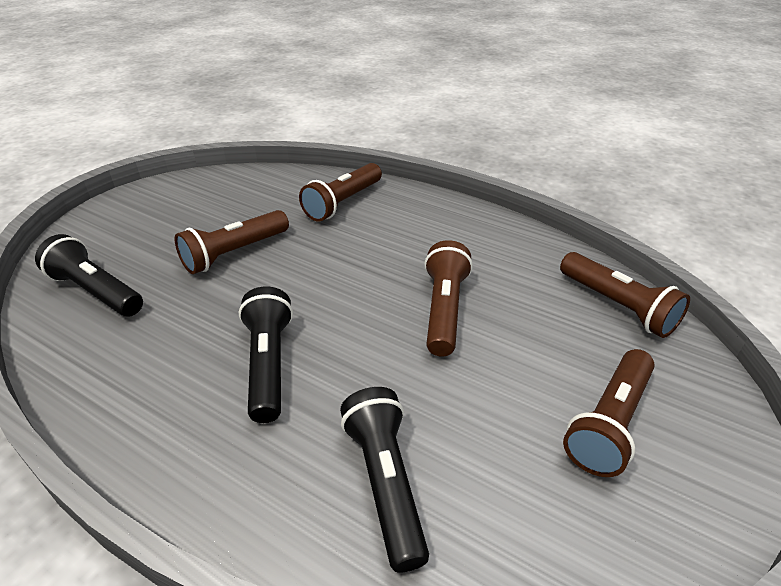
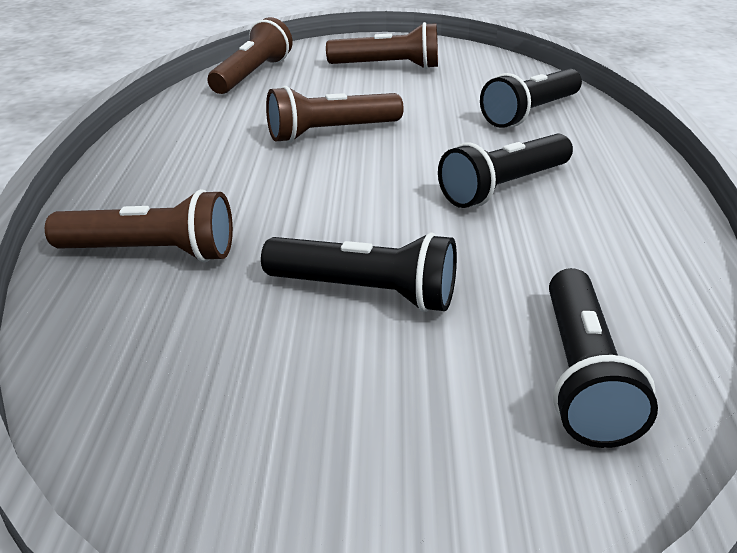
camera: 120 degrees left, 5 degrees down
brown flashlight [175,210,289,274] -> black flashlight [261,233,457,312]

